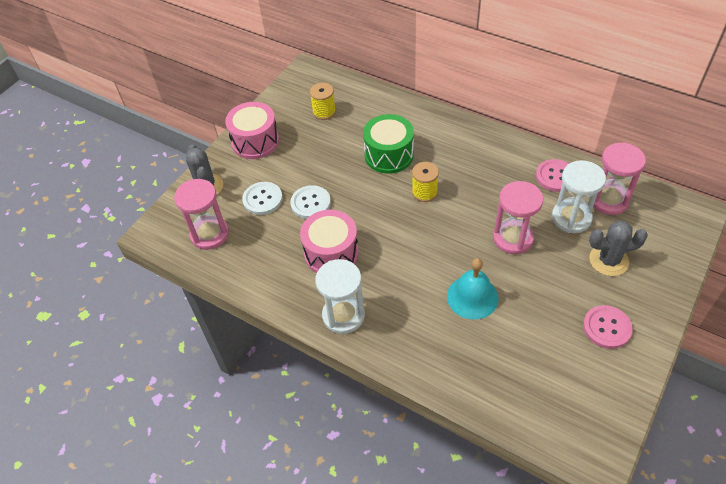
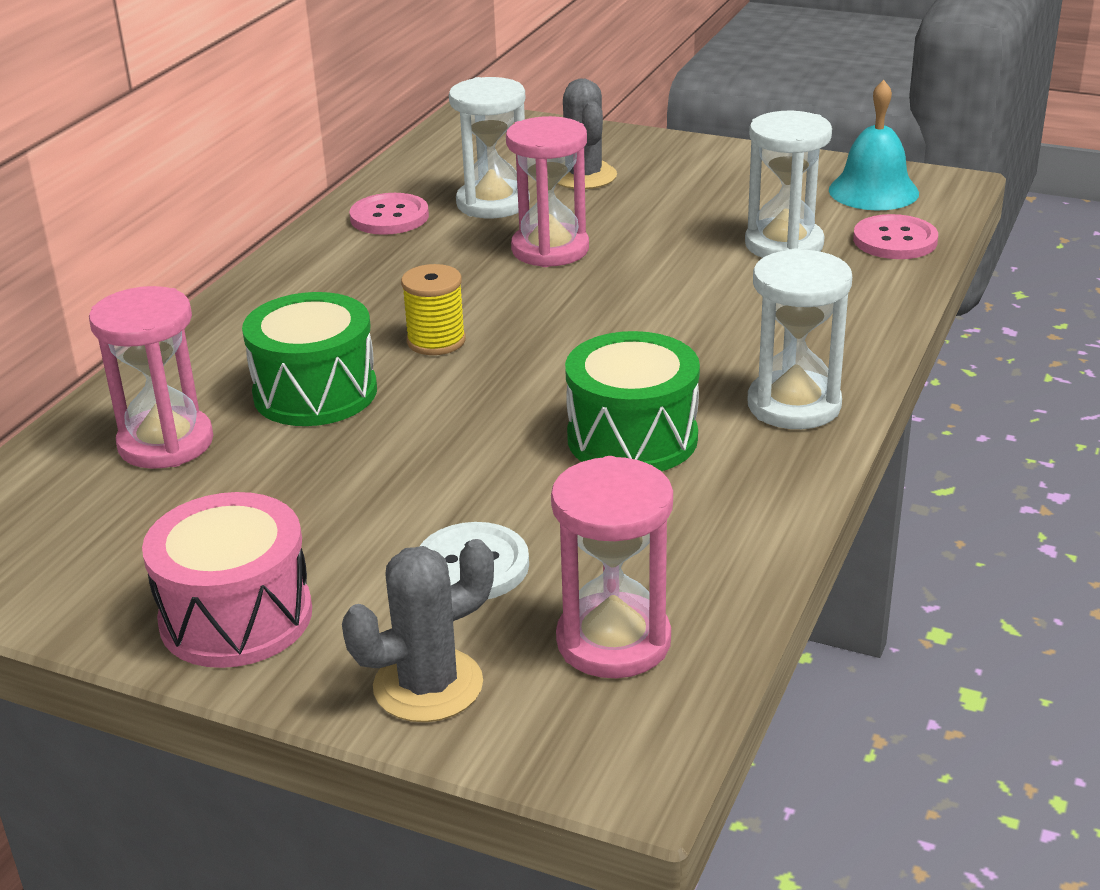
camera: 100 degrees left, 20 degrees down
white button [290,185,331,219] -> none
pink drum [300,210,359,273] -> green drum [565,331,700,471]
yellow spool [310,83,336,120] -> none
turquoise bell [447,258,498,320] -> turquoise bell moved to [829,80,919,210]
pink button [583,305,633,349] -> pink button moved to [853,214,938,259]
pink hourglass [589,142,646,215] -> pink hourglass moved to [89,286,213,469]
none -> white hourglass [745,111,832,258]

